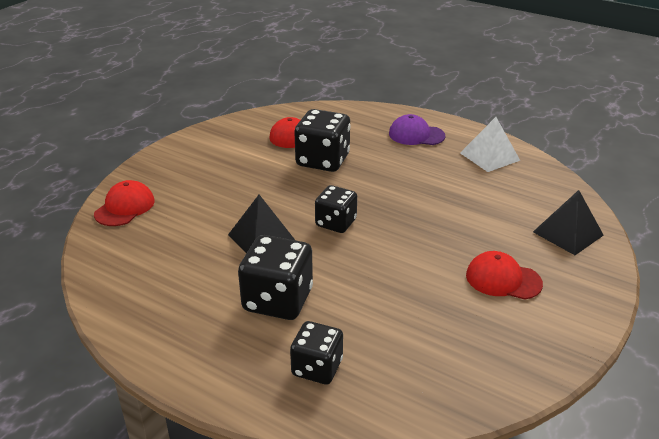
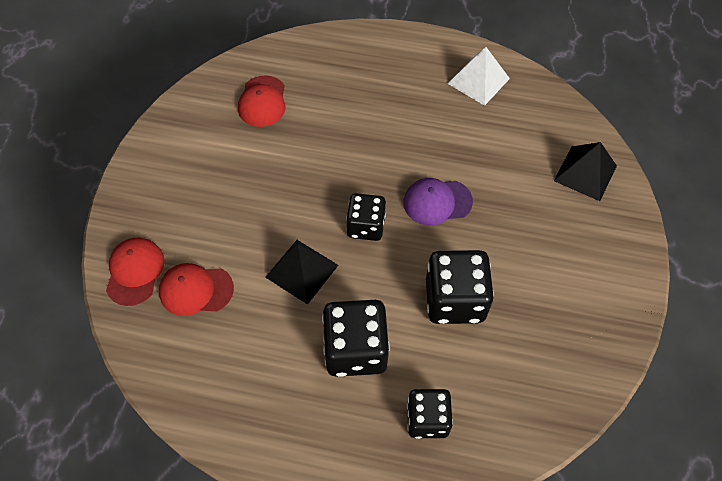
camera: 20 degrees left, 25 degrees up
black dice [294,109,351,172] -> black dice moved to [426,250,494,324]
purple cap [389,114,445,145] -> purple cap moved to [403,178,473,225]
red cap [466,251,543,300] -> red cap moved to [159,263,234,316]

